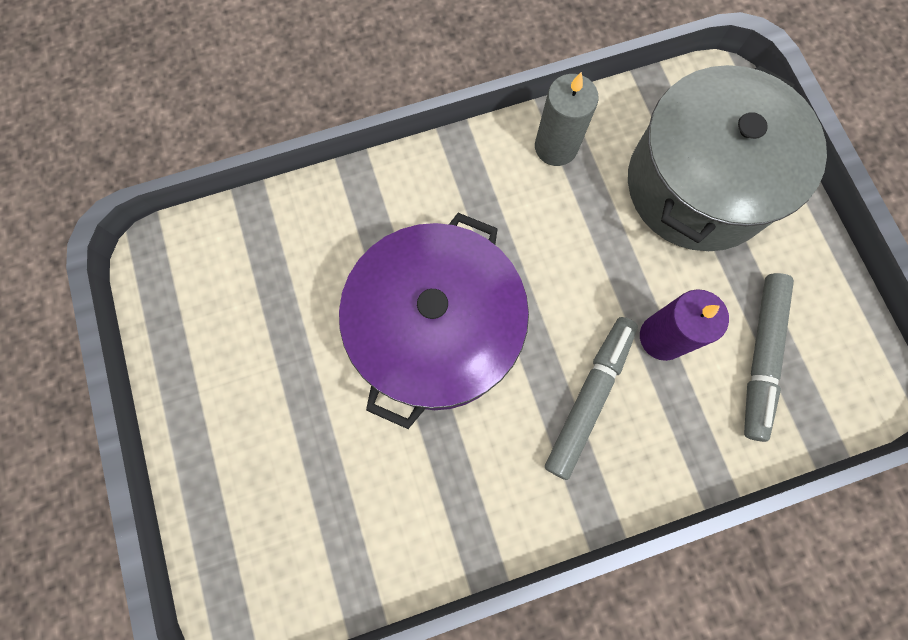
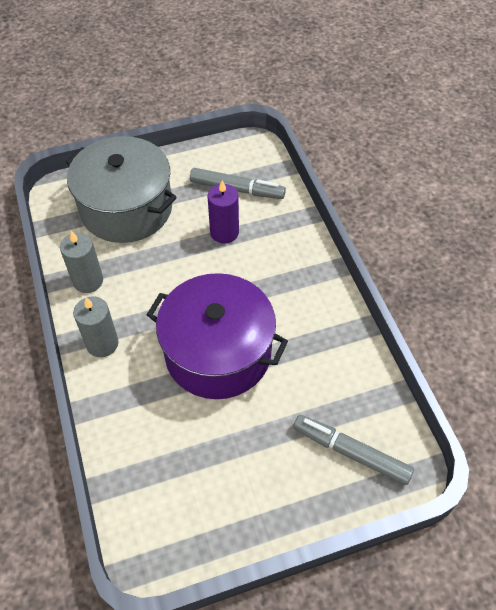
camera: 90 degrees left, 20 degrees down
grey marker [545,317,638,480] -> grey marker moved to [293,415,414,485]
none -> grey candle [73,296,118,357]

